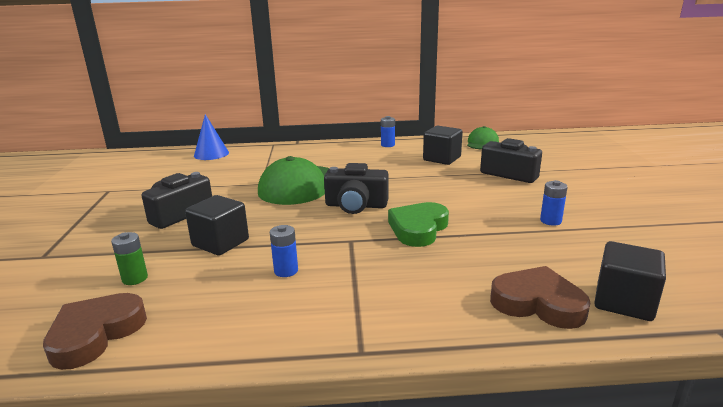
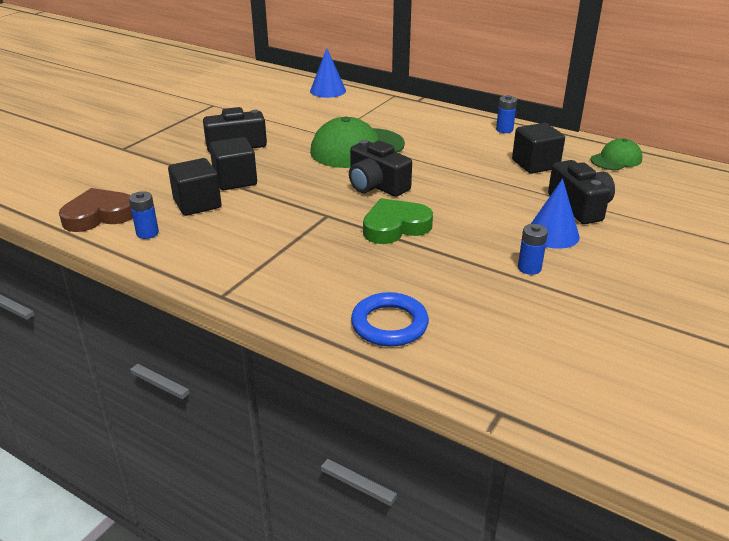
camera: 35 degrees right, 10 degrees up
green battery [111,232,148,285] -> none
blue battery [270,225,298,277] -> blue battery moved to [129,191,159,239]
brown heart [490,266,591,329] -> blue ring [351,292,429,347]
black cube [594,241,666,321] -> black cube moved to [168,158,222,216]
none -> blue cone [531,179,580,249]

